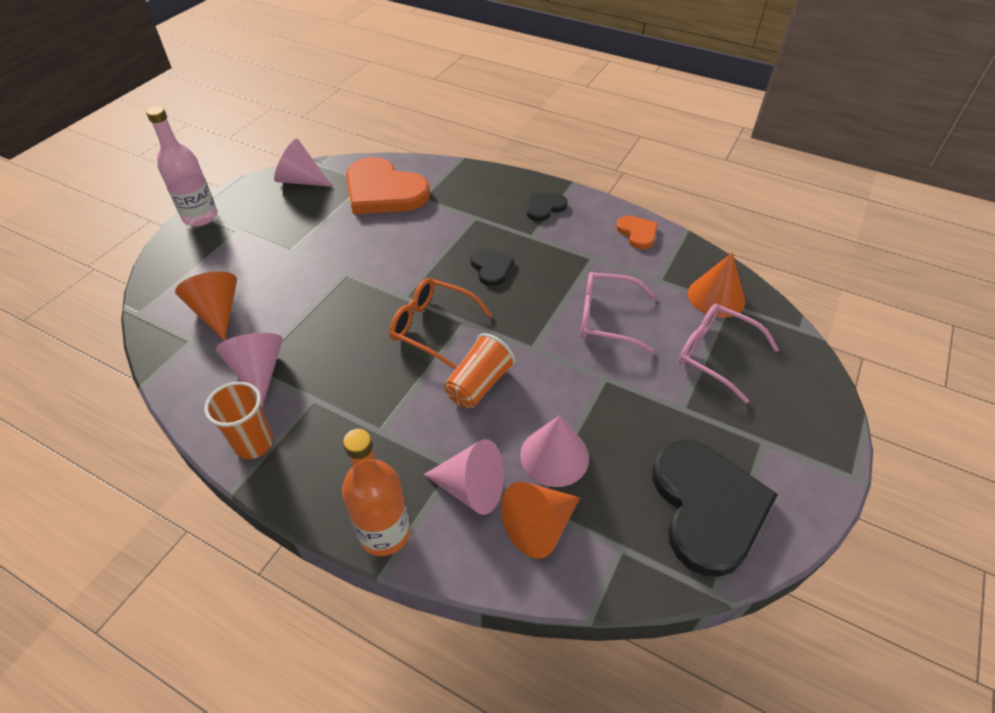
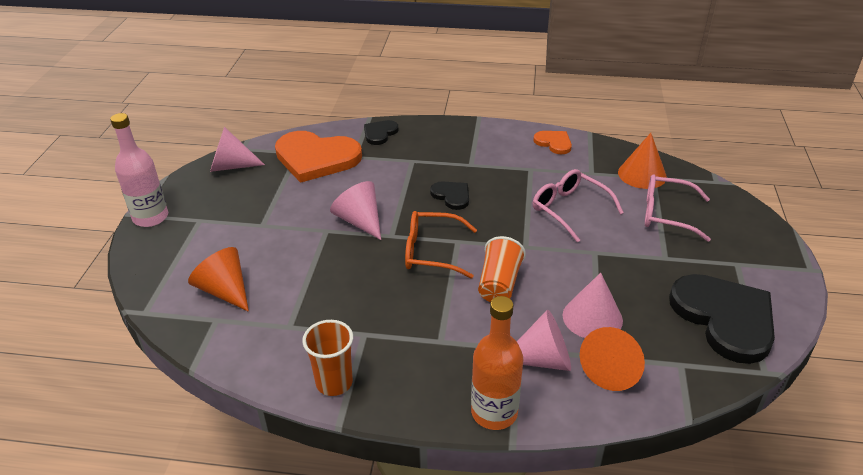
camera: 20 degrees left, 10 degrees down
pink cone [216,333,283,407] -> pink cone moved to [330,181,381,240]
black heart [527,193,568,221] -> black heart moved to [364,120,398,145]
pink glasses [581,272,656,353] -> pink glasses turned 60 degrees clockwise [533,169,624,243]

